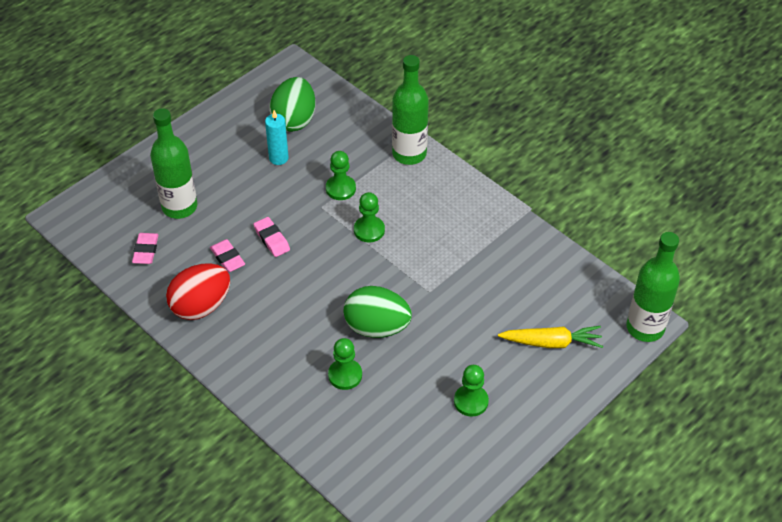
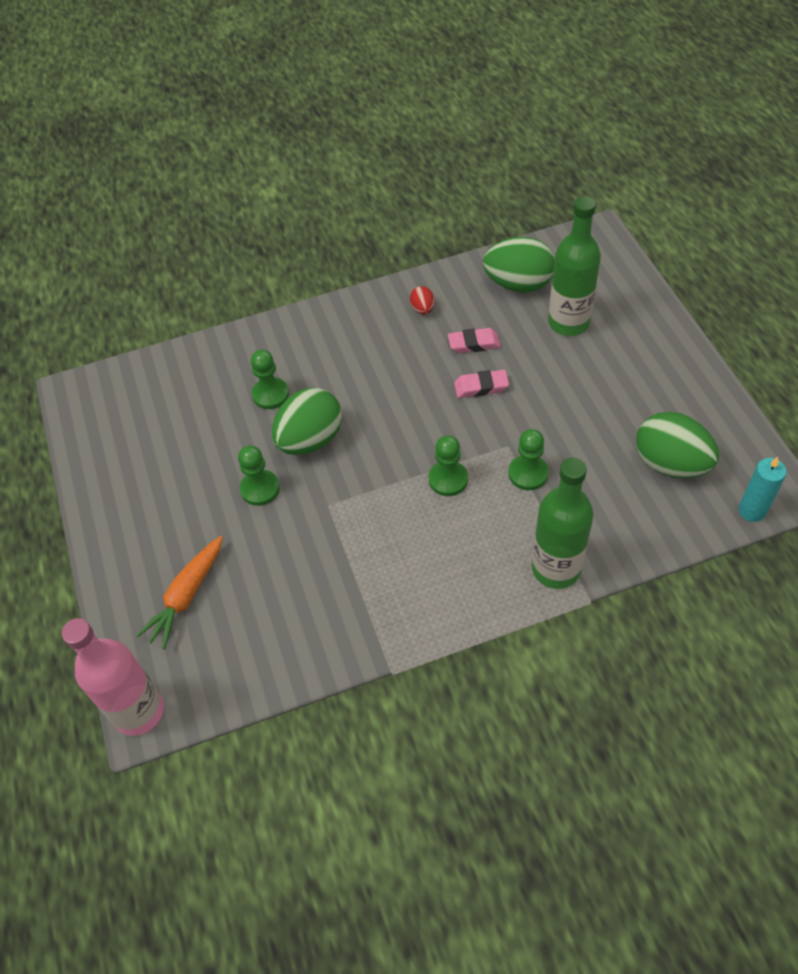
camera: 120 degrees right, 5 degrees up
pink eraser [132,233,158,264] -> green egg [483,237,555,292]
red egg [166,263,230,320] -> red egg [410,286,435,314], size x0.45
turquoise candle [265,110,289,165] -> turquoise candle moved to [738,457,787,522]
green pawn [454,365,489,417] -> green pawn moved to [238,446,280,506]
yellow carrot [498,326,603,348] -> orange carrot [136,536,223,649]
green bottle [626,232,680,342] -> pink bottle [62,618,164,736]

